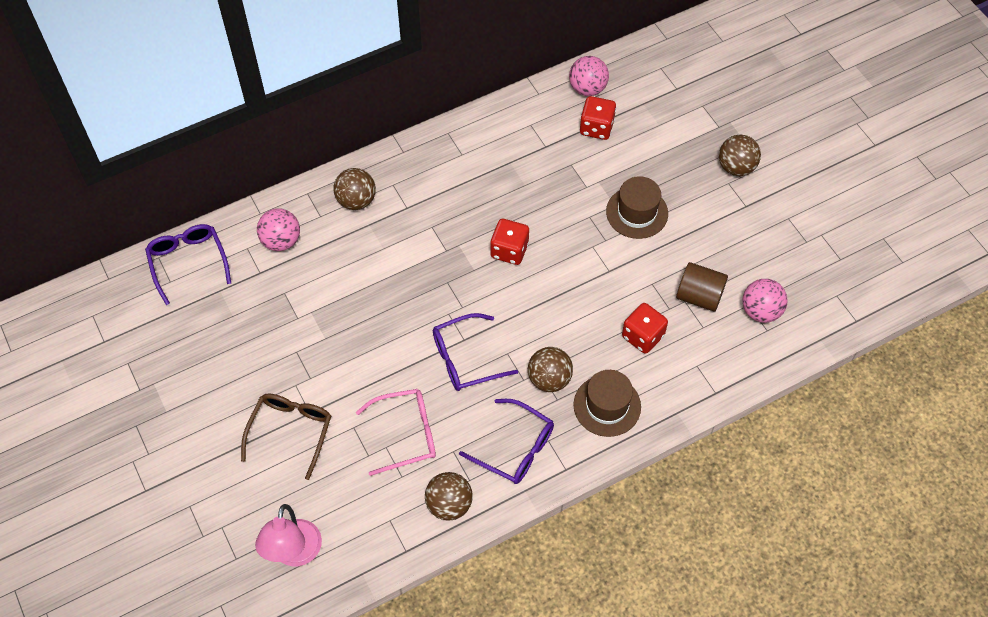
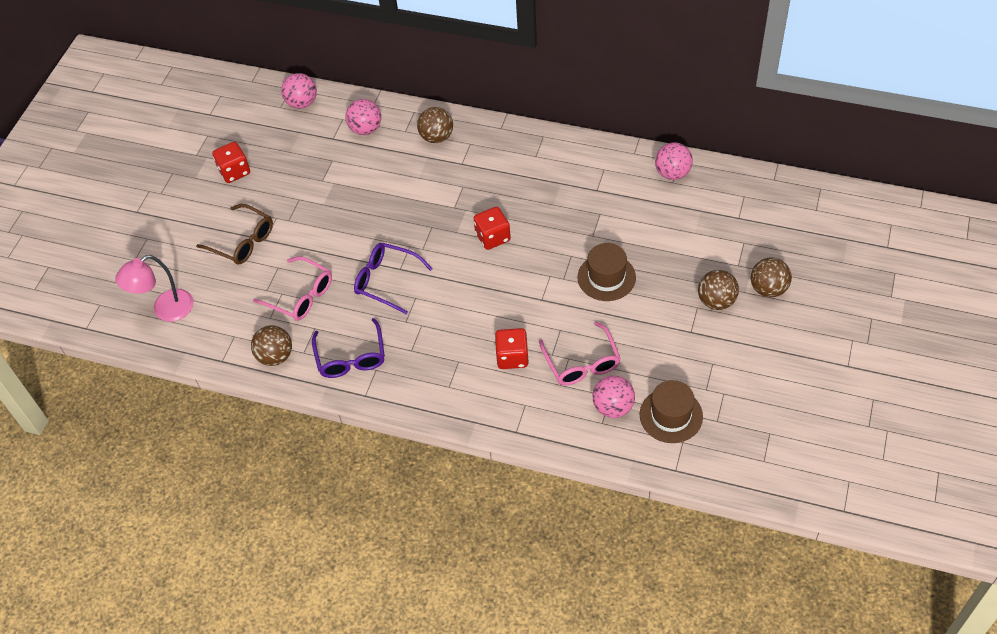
camera: 50 degrees right, 5 degrees down
purple glasses [145,224,231,305] -> pink ball [281,73,317,109]
brown glasses [241,393,331,480] -> brown glasses turned 60 degrees clockwise [196,204,273,265]
brown ball [528,347,573,392] -> brown ball moved to [751,257,792,298]
brown hat [573,370,641,437] -> brown hat moved to [640,380,703,443]
red dice [580,96,616,140] -> red dice moved to [212,142,250,183]
brown cylinder [676,262,728,312] -> pink glasses [539,322,621,385]

